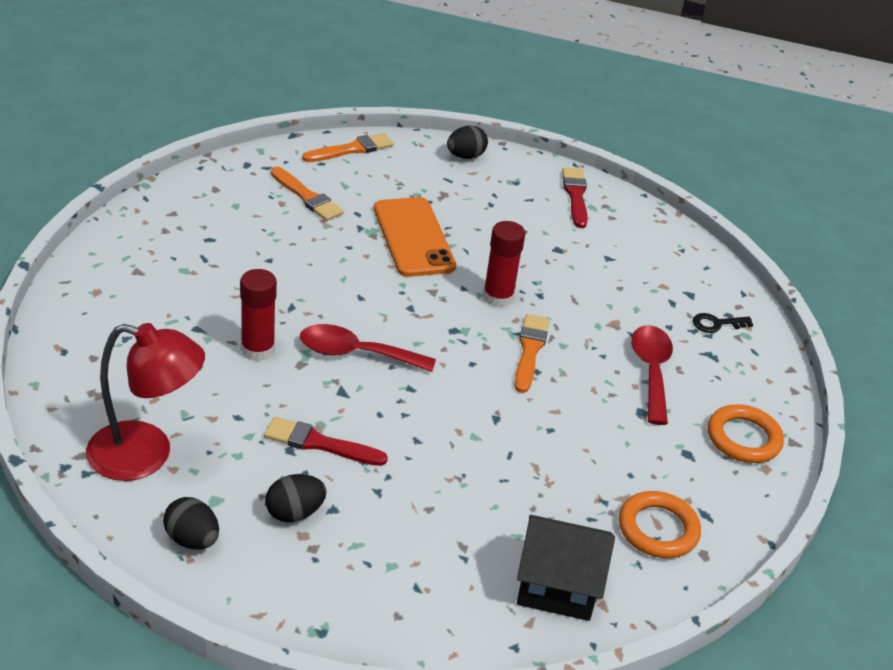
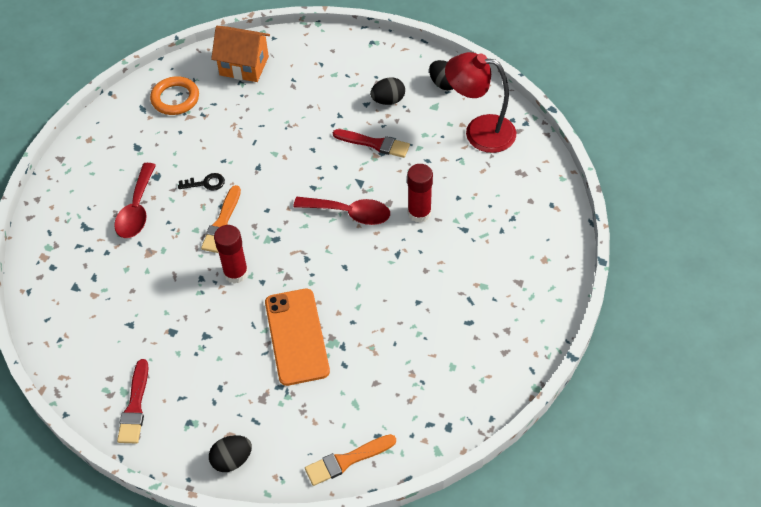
camera: 170 degrees left, 15 degrees up
orange brush [271,167,343,221] -> none
black house [517,515,615,621] -> orange house [211,26,270,82]
black key [693,313,753,333] -> black key moved to [178,173,225,191]
orange ring [708,404,784,463] -> none

